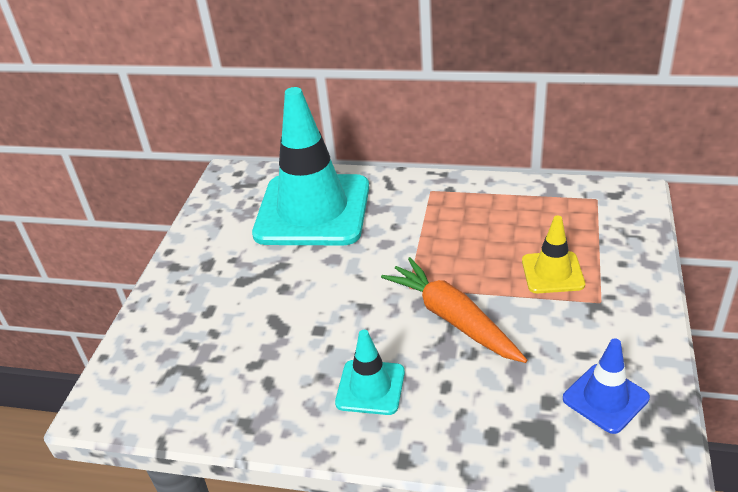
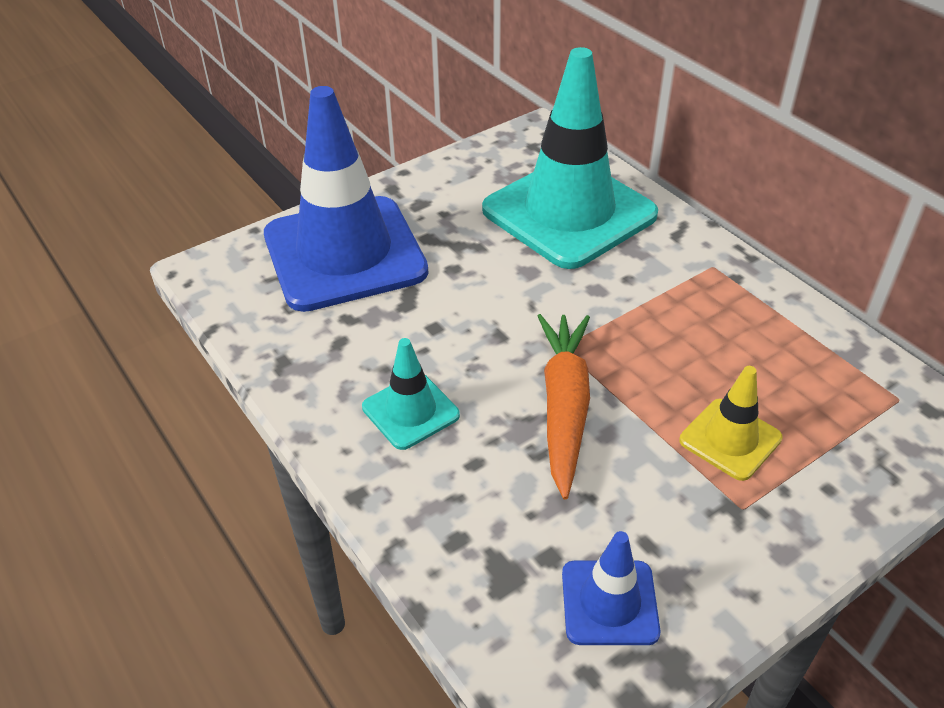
camera: 40 degrees right, 5 degrees up
none -> blue traffic cone [264,86,428,312]

